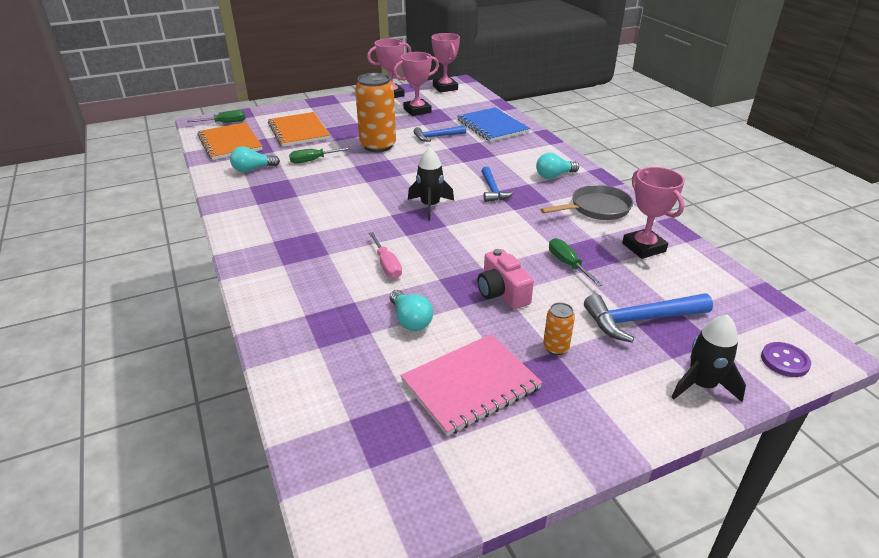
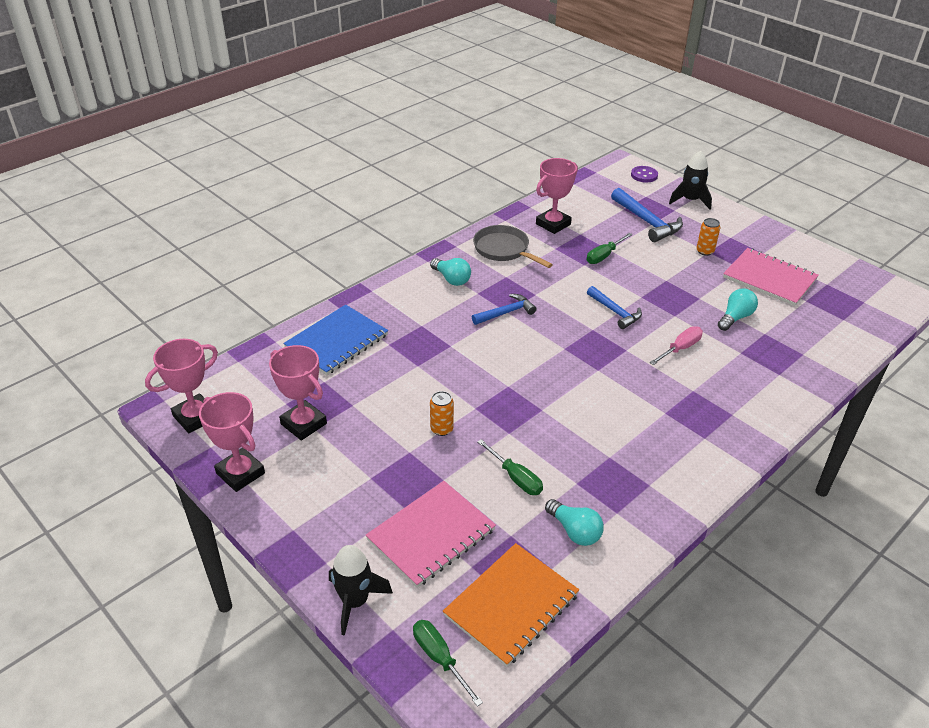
camera: 110 degrees left, 5 degrees up
orange notebook [268,112,330,147] -> pink notebook [366,481,496,588]
orange can [355,73,396,152] -> orange can [430,391,454,436], size x0.45
black rocket [408,148,454,220] -> black rocket moved to [329,545,393,636]
blue hammer [413,125,466,142] -> blue hammer moved to [587,286,642,329]
pink camera [477,249,534,309] -> none

